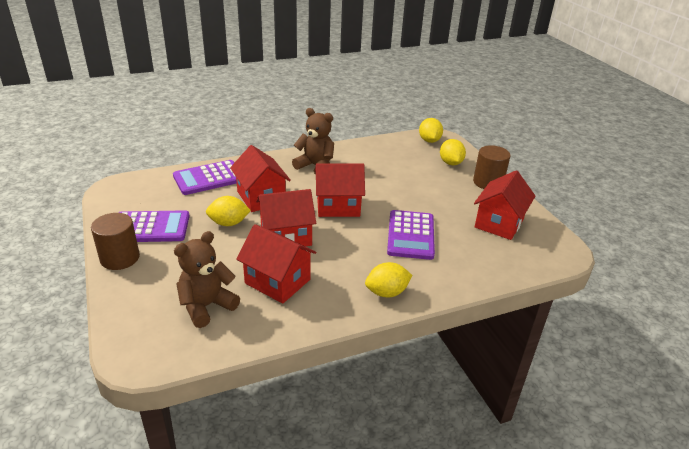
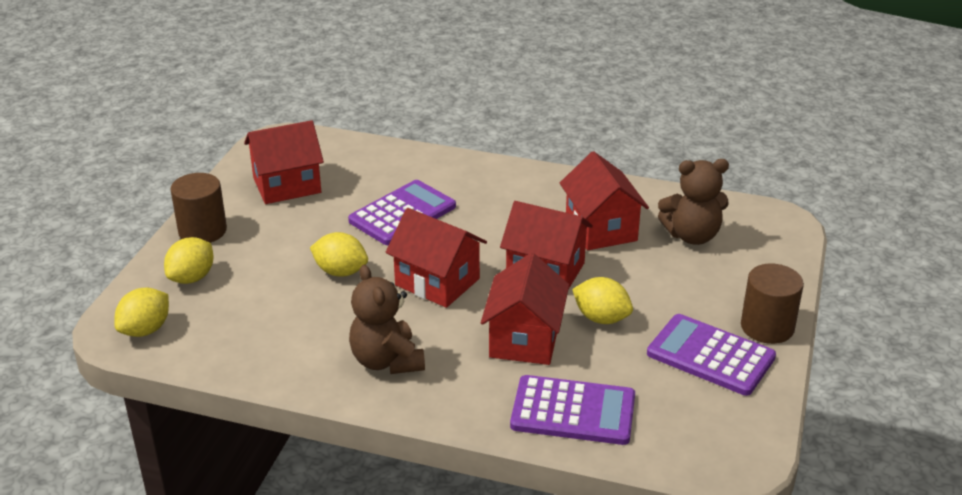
camera: 140 degrees left, 0 degrees up
yellow lemon [365,262,413,297] -> yellow lemon moved to [310,232,368,277]

